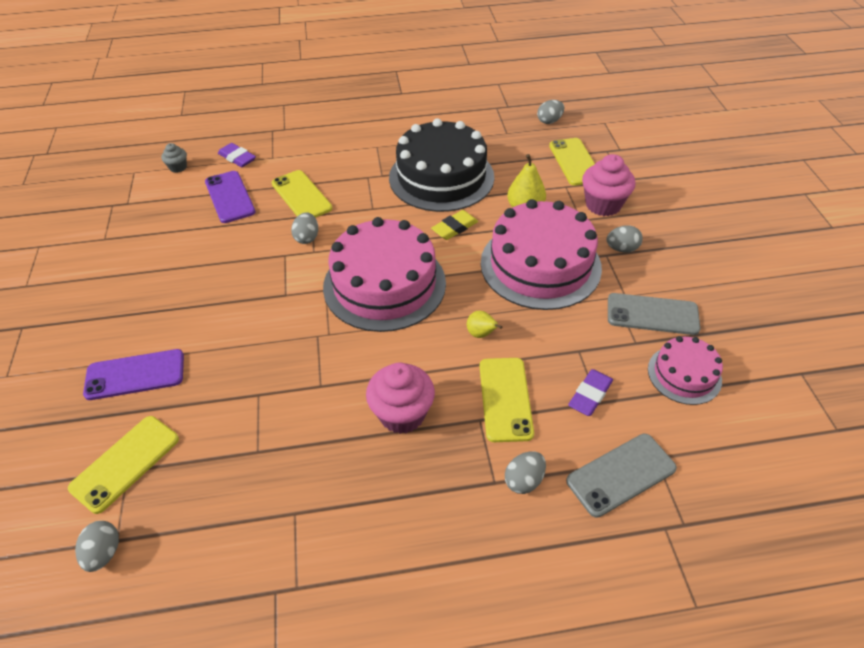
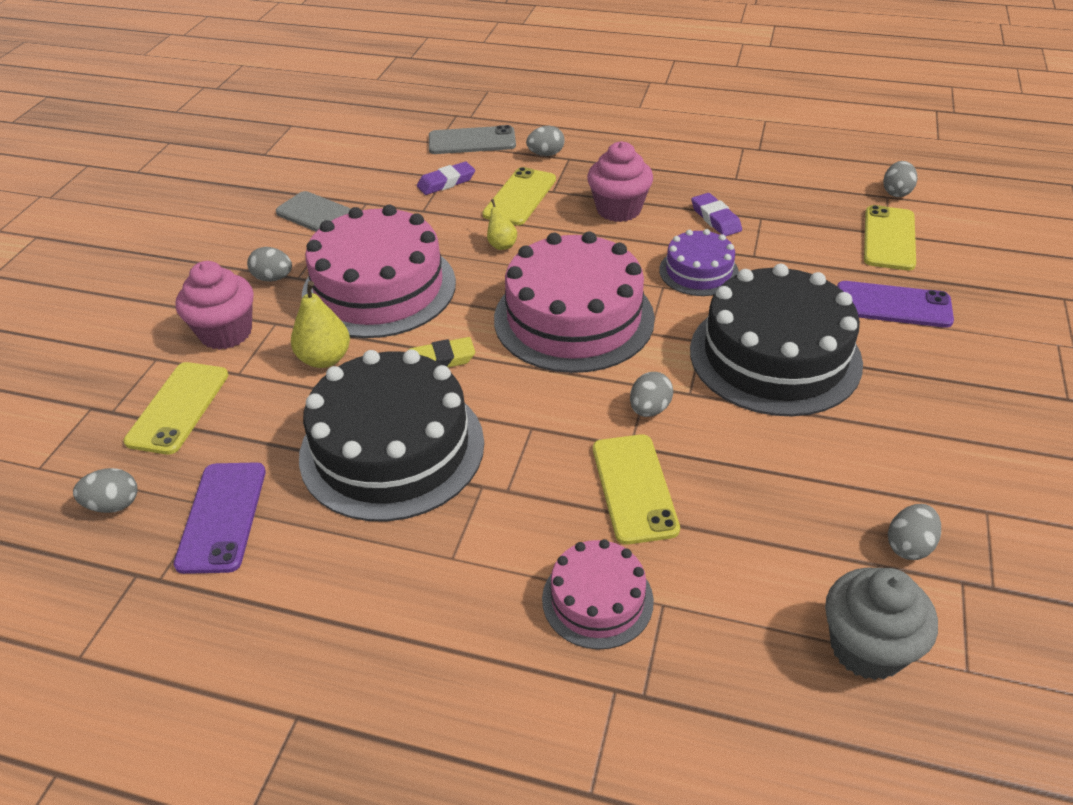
camera: 155 degrees left, 5 degrees down
yellow phone [68,416,179,514] -> yellow phone turned 45 degrees counterclockwise [864,205,916,270]
grey cupcake [161,143,187,173] -> grey cupcake [825,567,938,680], size x1.94
purple phone [205,171,255,223] -> purple phone moved to [174,462,266,574]
purple eraser [218,143,256,167] -> purple eraser moved to [691,193,742,236]
pink cake [648,336,723,405] -> pink cake moved to [542,539,654,650]
none -> purple cake [659,229,739,296]
none -> black cake [690,264,863,416]
none -> grey egg [888,504,941,560]

